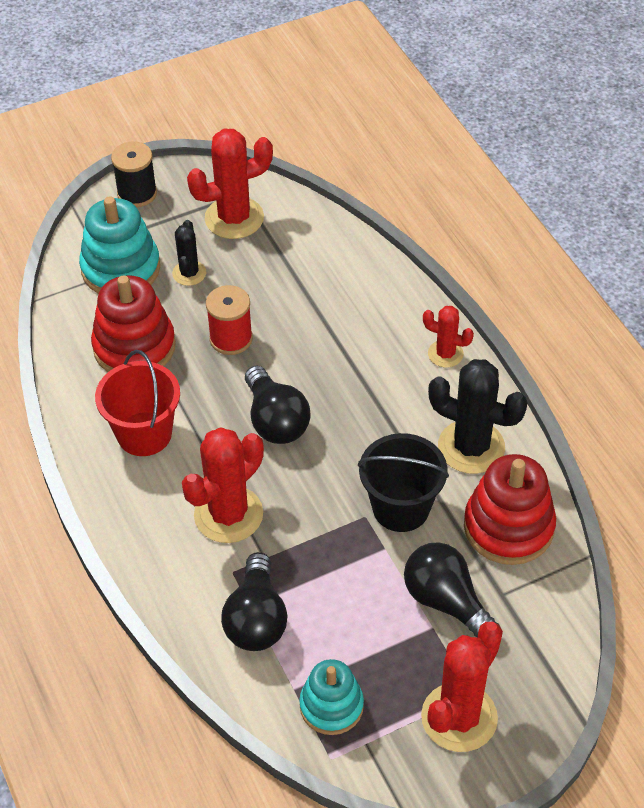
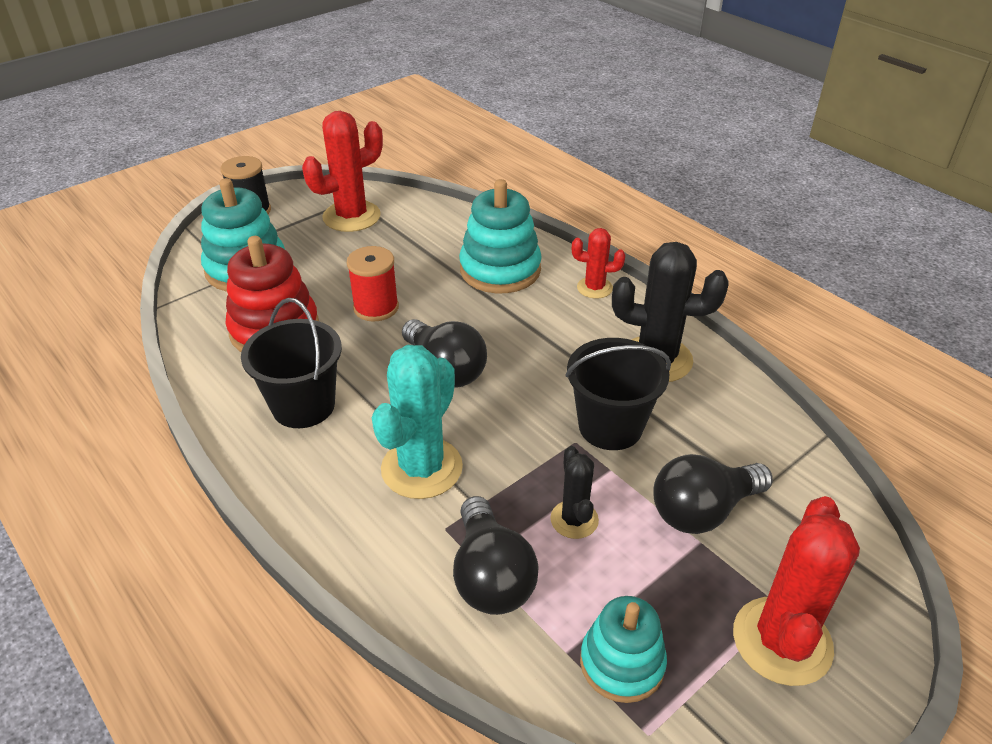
camera: 15 degrees left, 10 degrees down
red bucket [95,350,180,456] -> black bucket [241,298,342,428]
black cactus [172,220,206,286] -> black cactus moved to [550,446,599,539]
red cactus [182,427,264,543] -> turquoise cactus [372,345,463,499]
black light bulb [404,542,499,638] -> black light bulb turned 60 degrees counterclockwise [653,454,773,534]
red stacking toy [464,454,556,565] -> none
none -> turquoise stacking toy [459,179,542,293]

